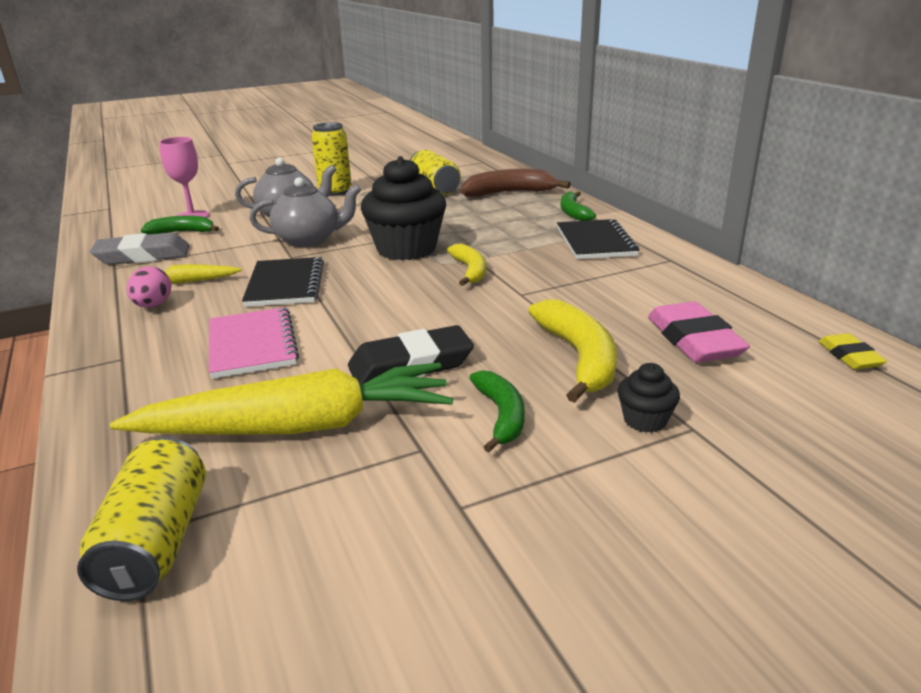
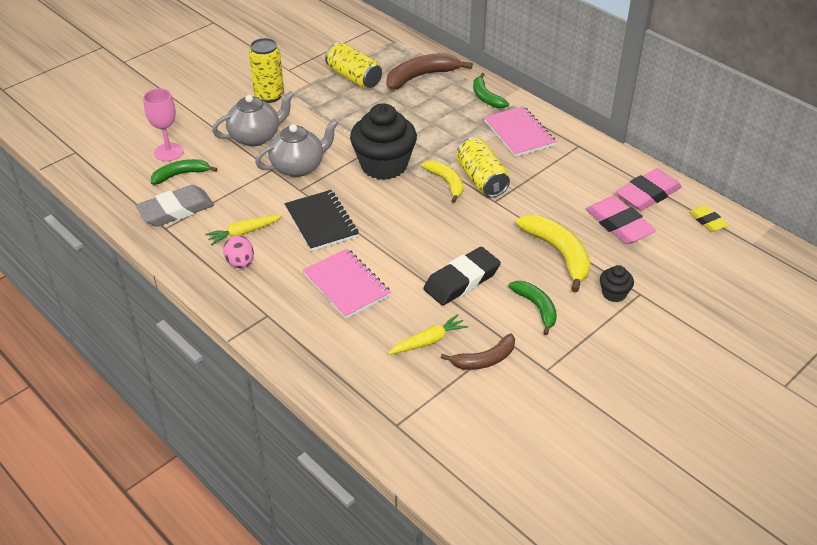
camera: 20 degrees left, 15 degrees up
yellow can [77,437,206,601] -> yellow can moved to [456,137,510,197]
yellow carrot [110,363,453,434] -> yellow carrot [387,314,468,355], size x0.45
black notebook [557,219,639,259] -> pink notebook [484,106,556,157]
none -> brown banana [441,333,515,370]
none -> pink eraser [616,168,682,211]

